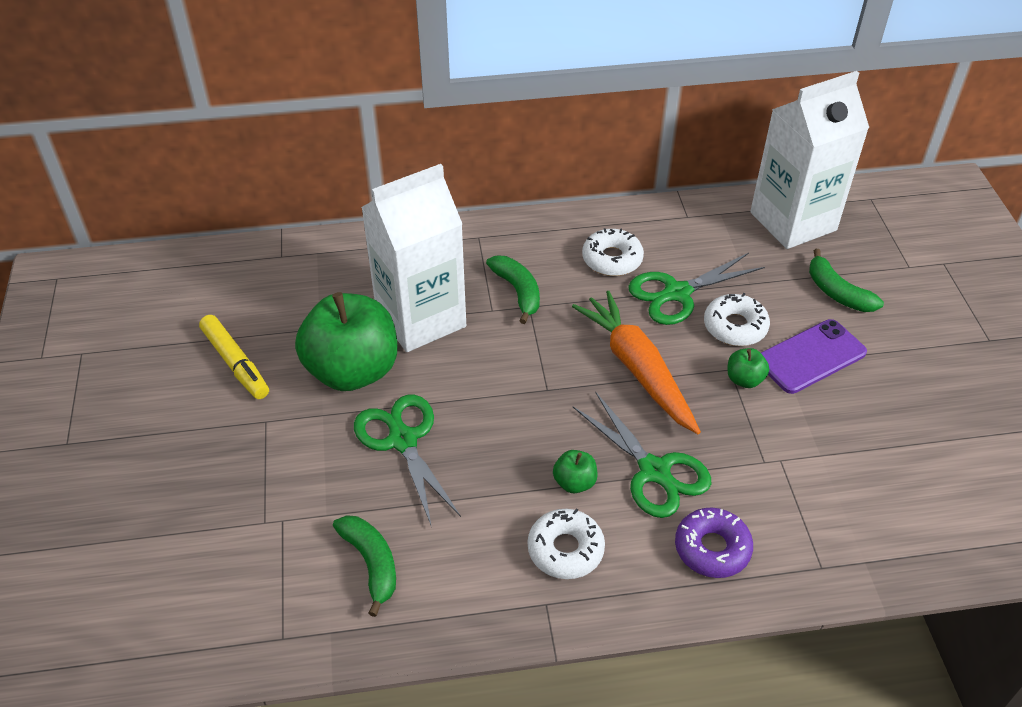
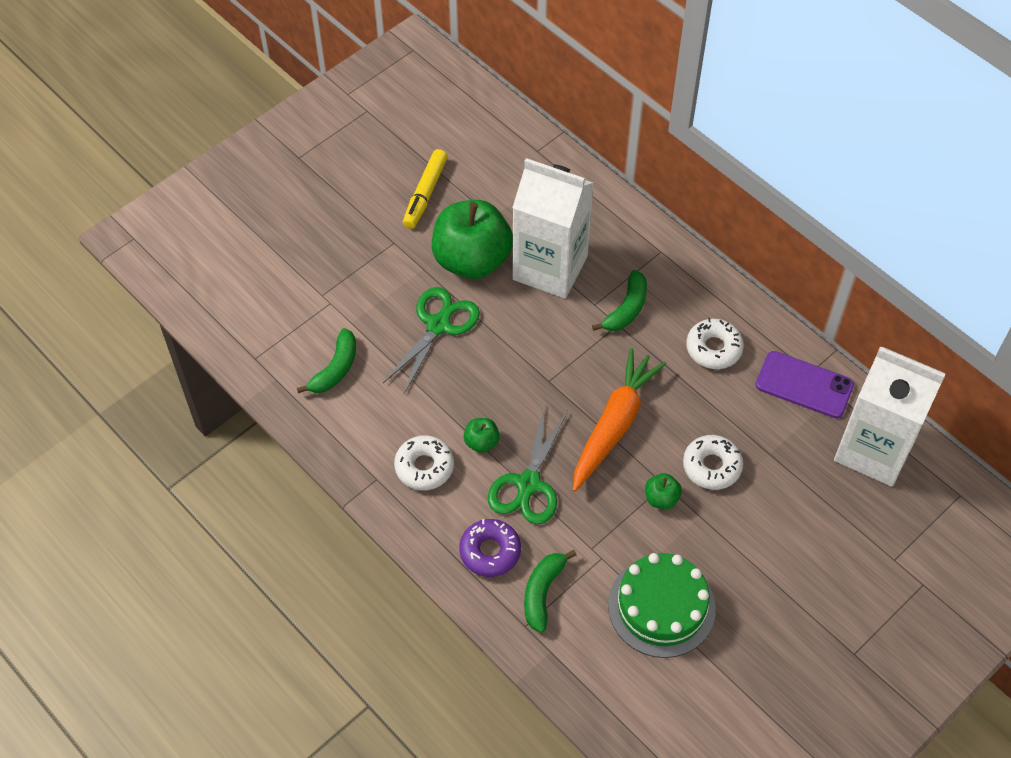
camera: 55 degrees right, 10 degrees up
green scissors [628,253,765,325] -> none
purple phone [761,319,867,394] -> purple phone moved to [755,351,854,418]
green banana [809,249,884,312] -> green banana moved to [524,550,577,633]
none -> green cake [608,553,716,658]

